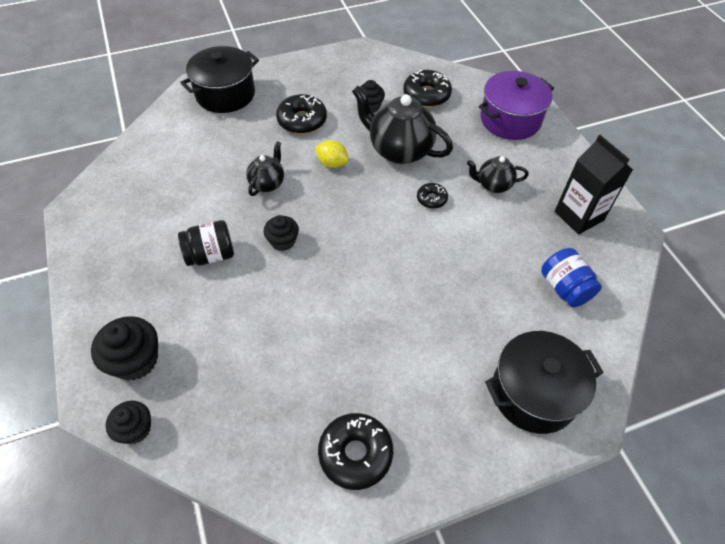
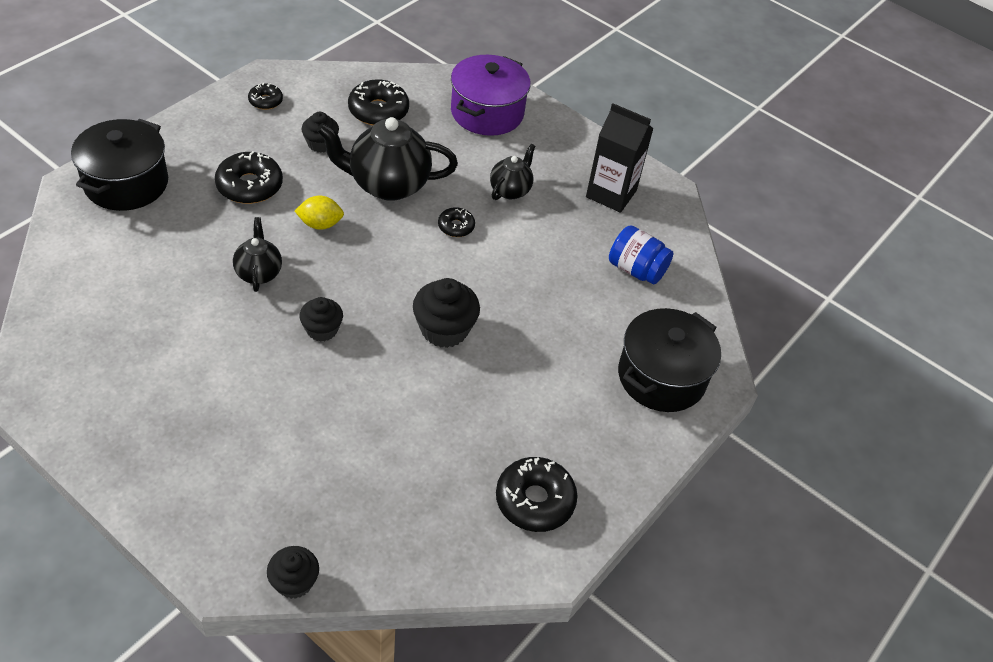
camera: 35 degrees left, 5 degrees down
black cupcake [91,316,158,381] -> black cupcake moved to [413,278,480,348]
black jar [178,220,234,266] -> none
black teapot [467,156,529,193] -> black teapot turned 150 degrees clockwise [490,144,536,200]
none -> black donut [248,83,283,110]

